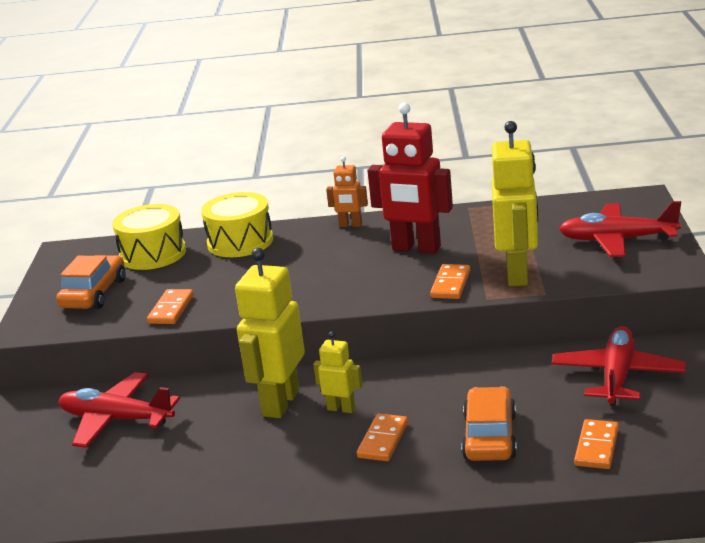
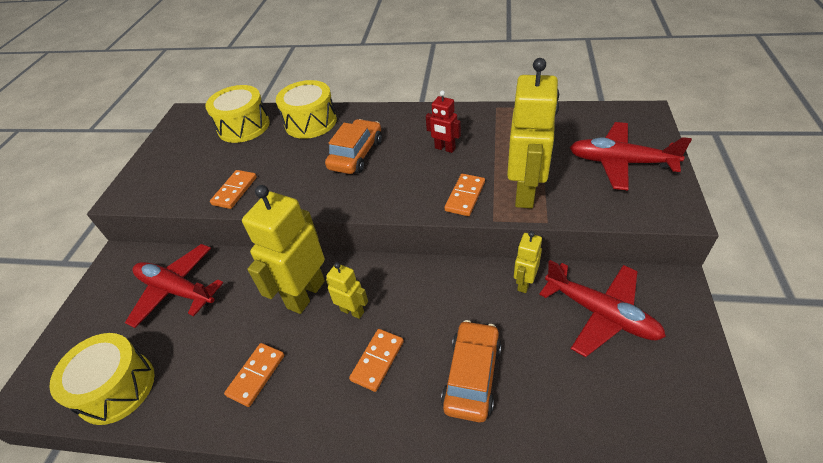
camera: 10 degrees right, 20 degrees up
orange car [56,255,125,309] -> orange car moved to [325,119,382,174]
orange robot [326,156,368,227] -> none
red robot [368,102,453,254] -> red robot [426,90,461,153], size x0.51
red plane [551,326,686,406] -> red plane turned 105 degrees clockwise [539,260,666,357]
orange domino [574,419,619,469] -> orange domino moved to [224,343,284,407]
none -> yellow drum [50,333,154,425]
none -> yellow robot [514,231,542,293]

